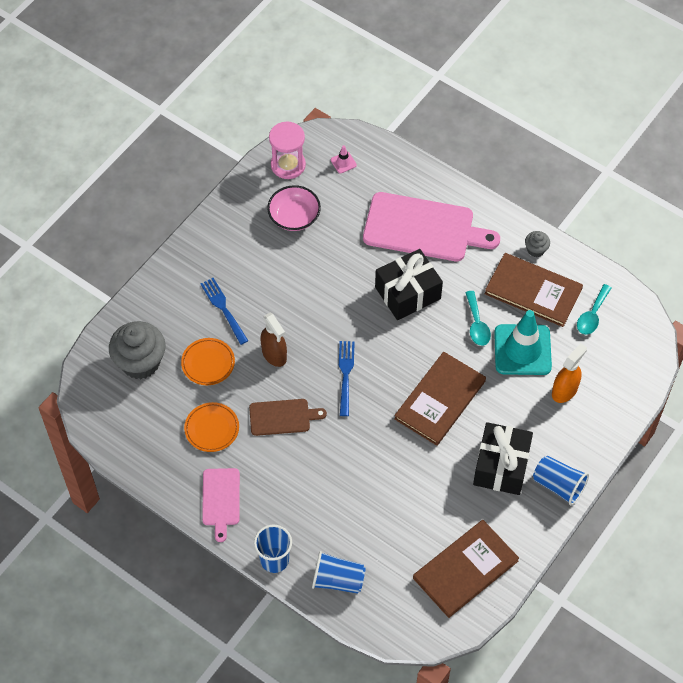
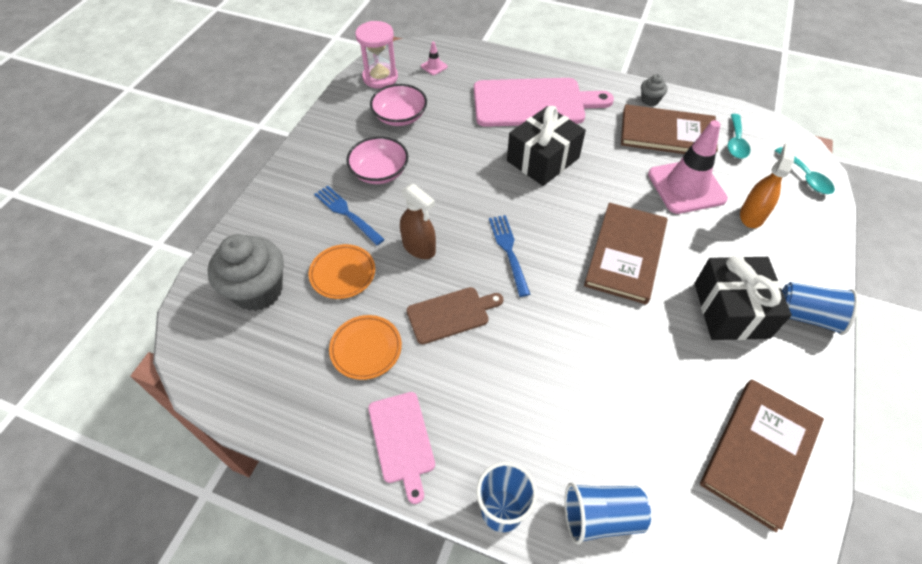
camera: 15 degrees left, 5 degrees down
turquoise spoon [465,291,491,346] -> turquoise spoon moved to [775,147,835,194]
turquoise traffic cone [494,310,552,375] -> pink traffic cone [648,120,728,214]
none -> pink bowl [346,137,408,184]

